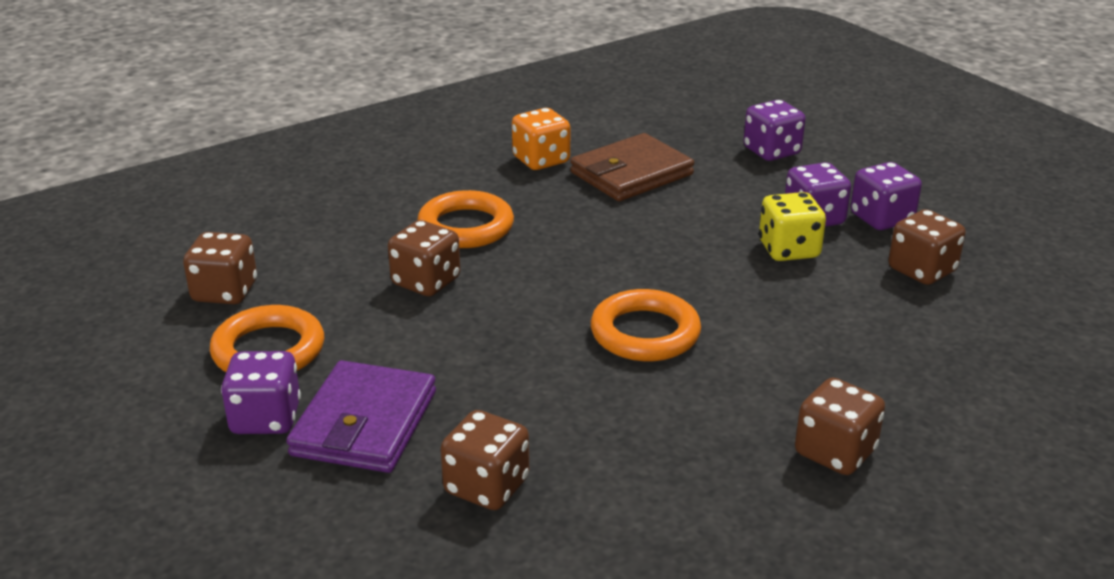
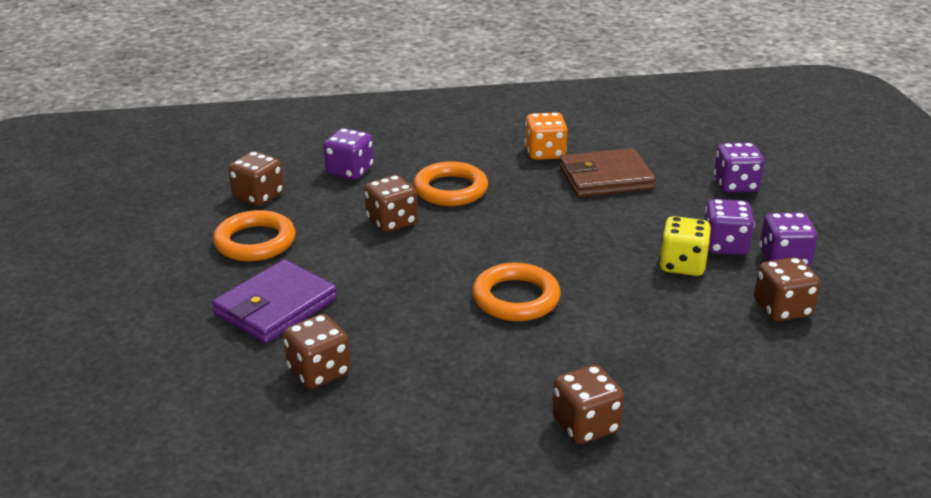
camera: 25 degrees right, 0 degrees up
purple dice [221,351,301,434] -> purple dice moved to [324,128,374,180]

